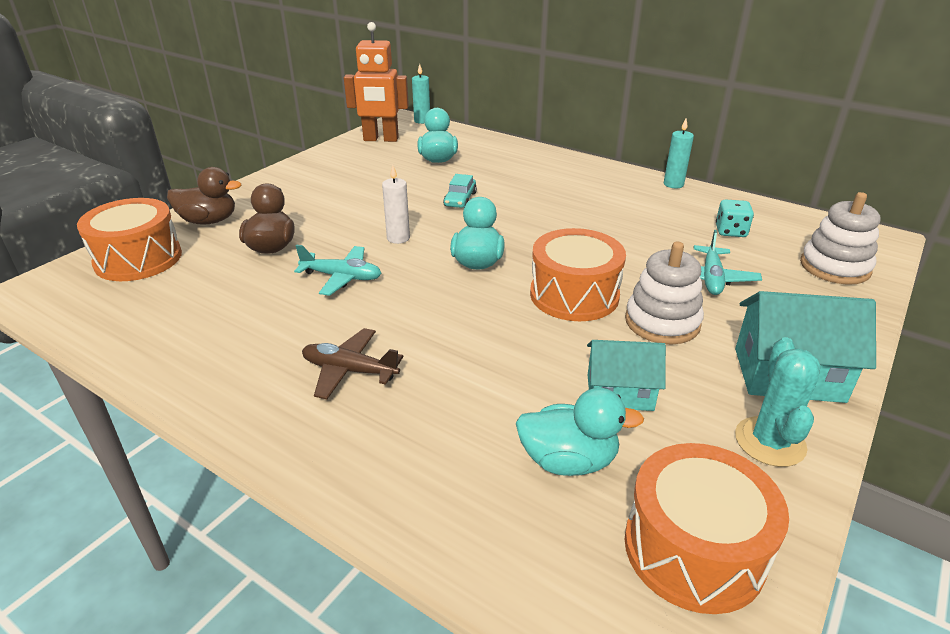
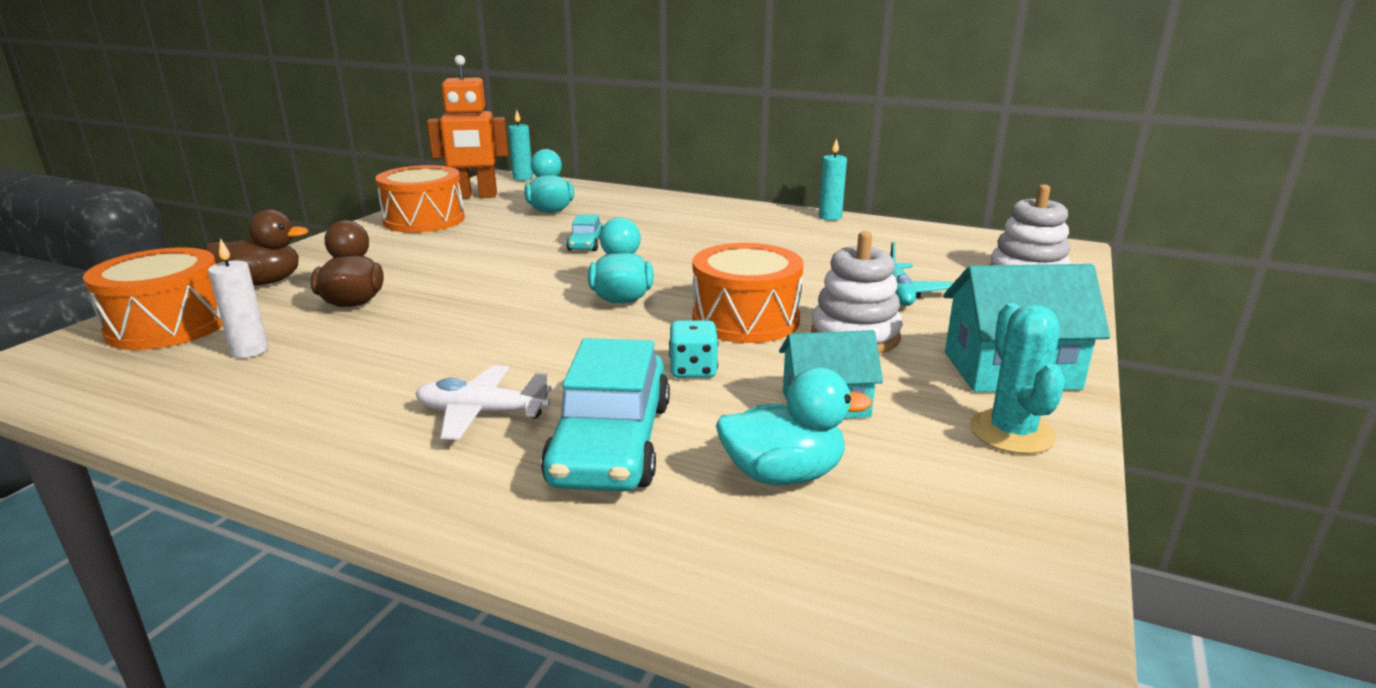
camera: 10 degrees left, 10 degrees down
turquoise plane [294,245,382,296] -> none
brown plane [302,328,403,399] -> white plane [415,365,551,440]
white candle [382,165,410,244] -> white candle moved to [208,238,269,358]
orange drum [625,443,789,614] -> orange drum moved to [375,165,465,233]
turquoise dice [716,199,754,237] -> turquoise dice moved to [669,320,719,378]
none -> turquoise car [541,338,670,492]

